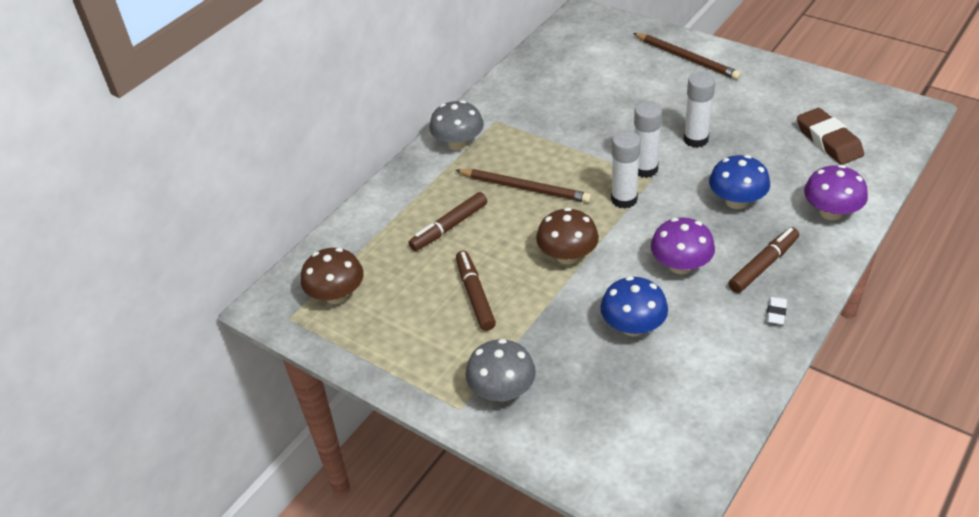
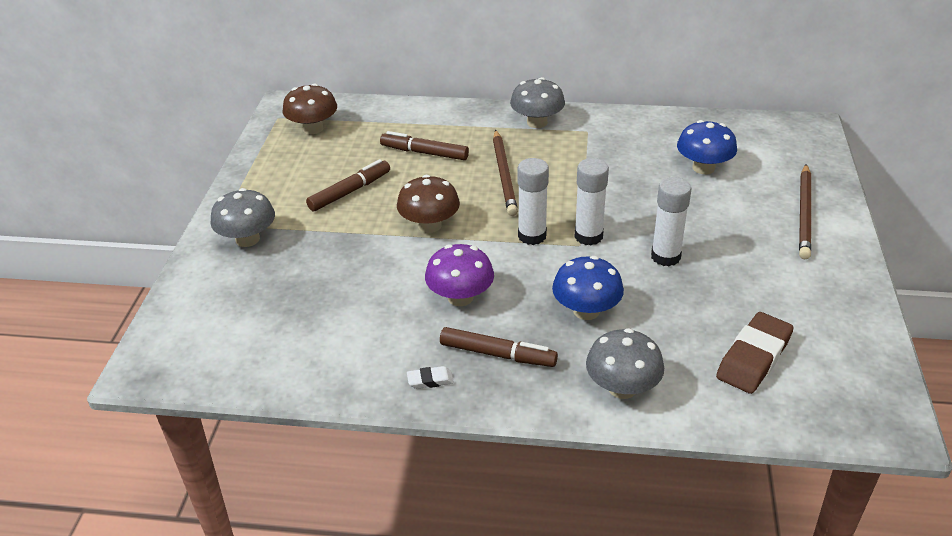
camera: 60 degrees right, 5 degrees down
blue mushroom [600,276,668,337] -> blue mushroom moved to [677,120,737,174]
purple mushroom [804,165,868,220] -> grey mushroom [586,328,664,399]

